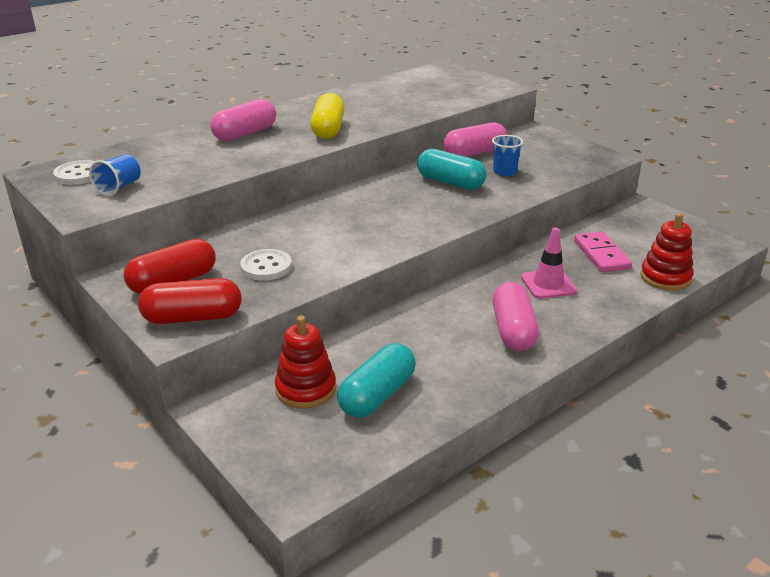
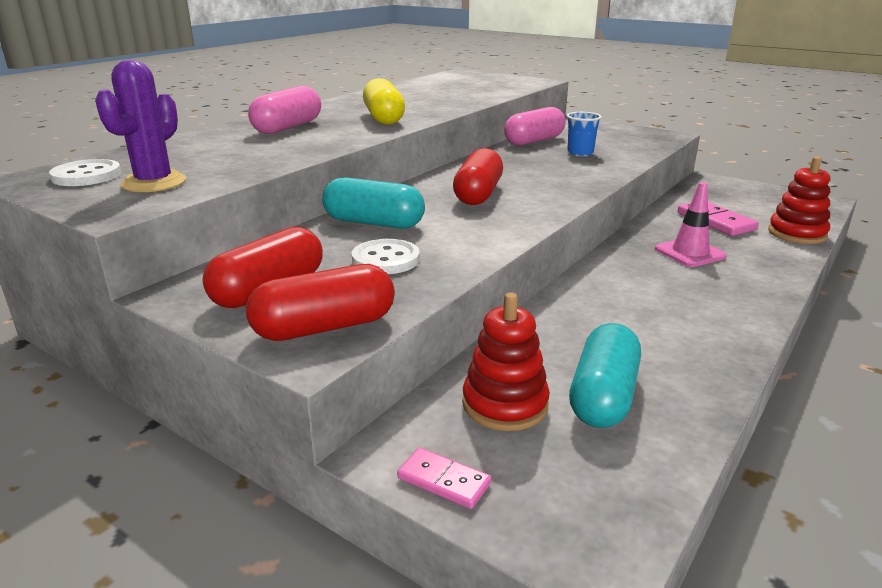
camera: 15 degrees left, 5 degrees down
blue cup [89,154,141,196] -> purple cactus [95,60,186,192]
turquoise capsule [417,149,486,190] -> turquoise capsule moved to [322,177,425,229]
pink capsule [493,282,539,351] -> none
none -> pink domino [397,448,491,509]
none -> red capsule [453,148,503,205]

